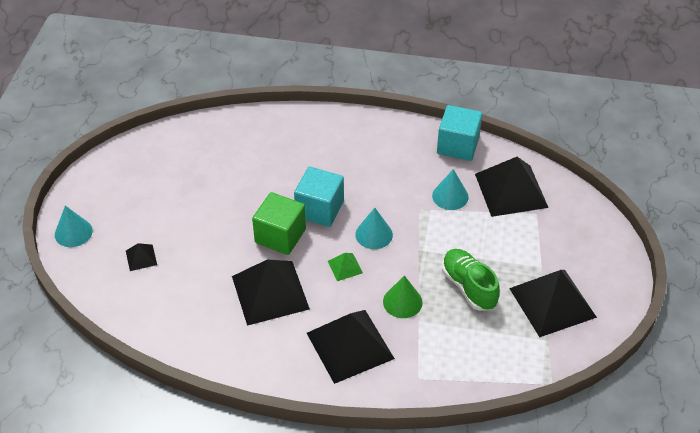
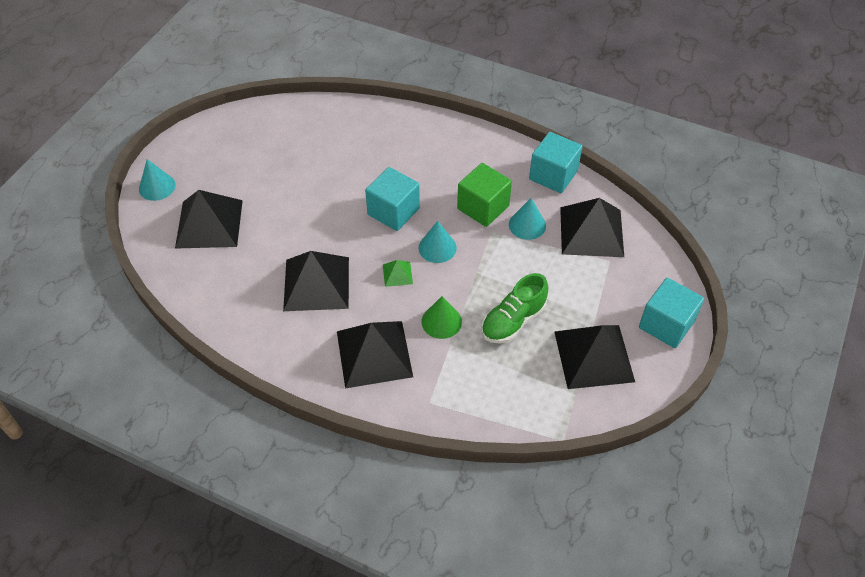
camera: 15 degrees right, 5 degrees up
black pyramid [126,243,157,271] -> black pyramid [175,190,243,249], size x2.27
green cube [252,192,306,255] -> green cube moved to [457,163,512,227]
green shoe [442,249,500,311] -> green shoe turned 120 degrees counterclockwise [482,273,549,344]
none -> turquoise cube [639,278,704,348]

